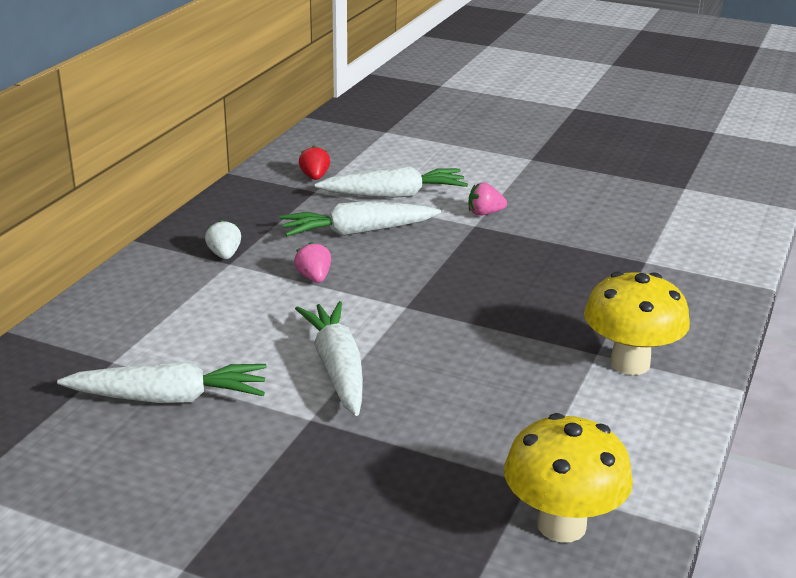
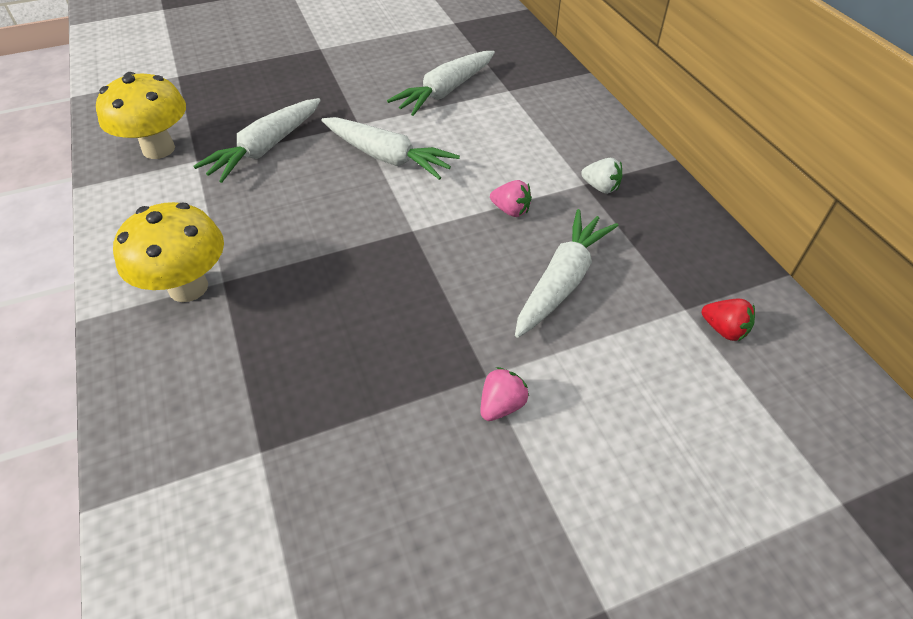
camera: 135 degrees right, 20 degrees up
white carrot [315,166,468,198] -> white carrot moved to [193,98,321,183]

